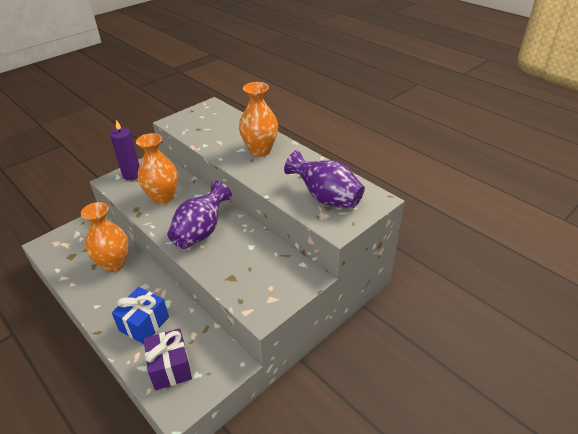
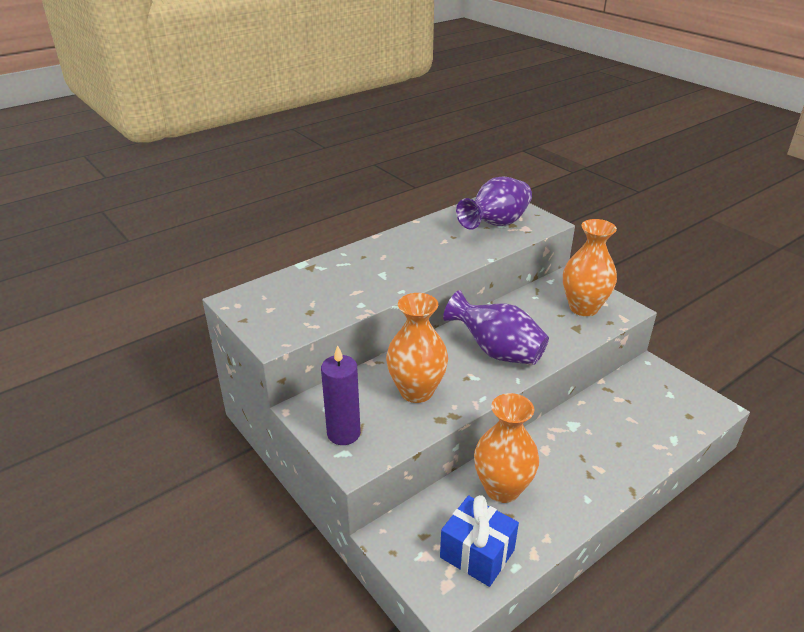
camera: 85 degrees left, 5 degrees down
blue gift [112,287,169,344] -> blue gift moved to [440,495,519,587]
purple gift [144,328,192,390] -> none
orange vase [239,82,278,157] -> orange vase moved to [563,219,617,316]

